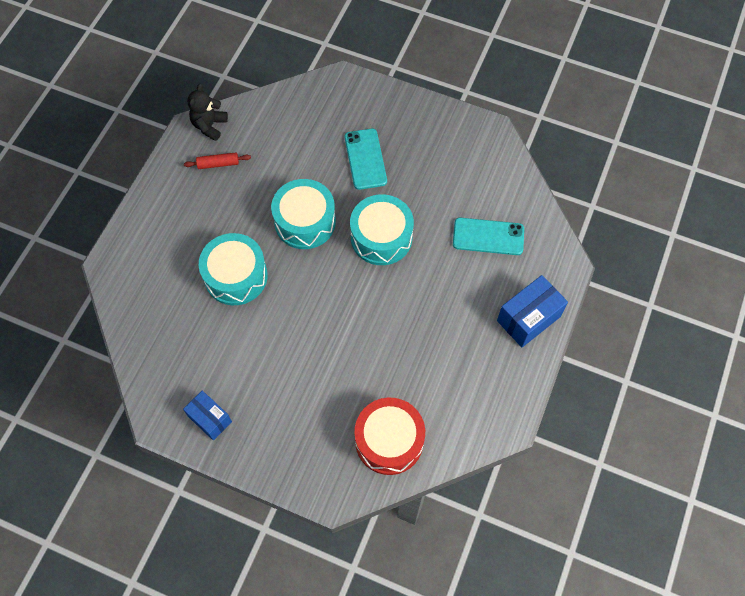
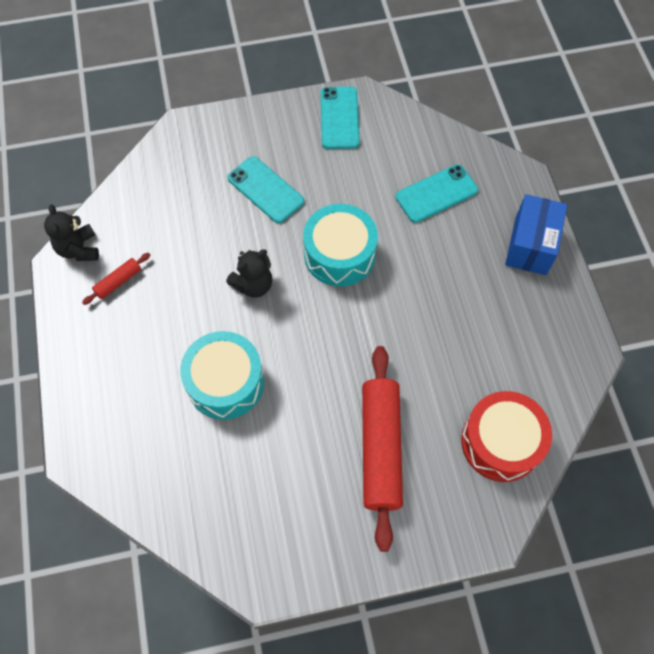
camera: 35 degrees left, 0 degrees up
blue box [183,391,232,441] -> none
turquoise drum [271,179,336,249] -> black teddy bear [226,250,272,298]
none -> turquoise phone [321,87,360,149]
none -> red rolling pin [362,346,403,552]

